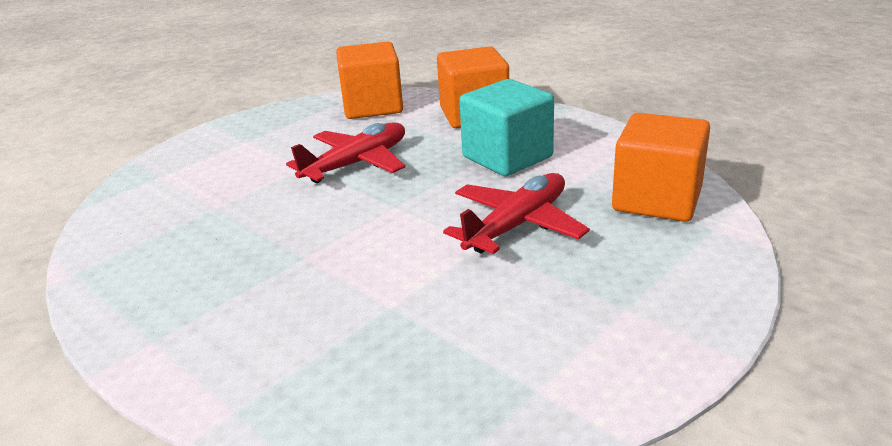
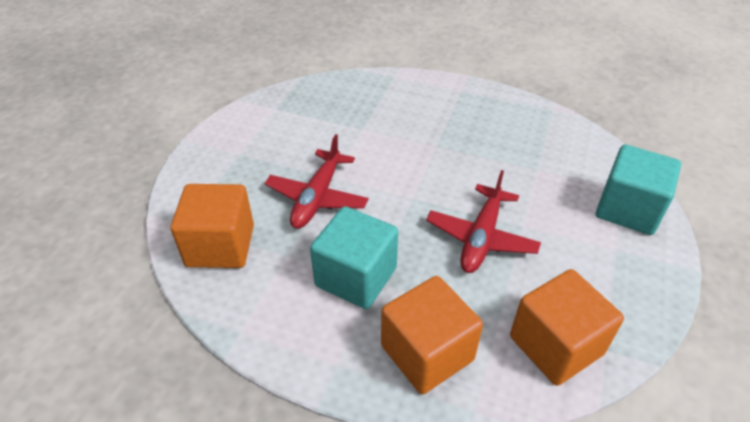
camera: 155 degrees right, 15 degrees up
none -> turquoise cube [596,145,681,235]

